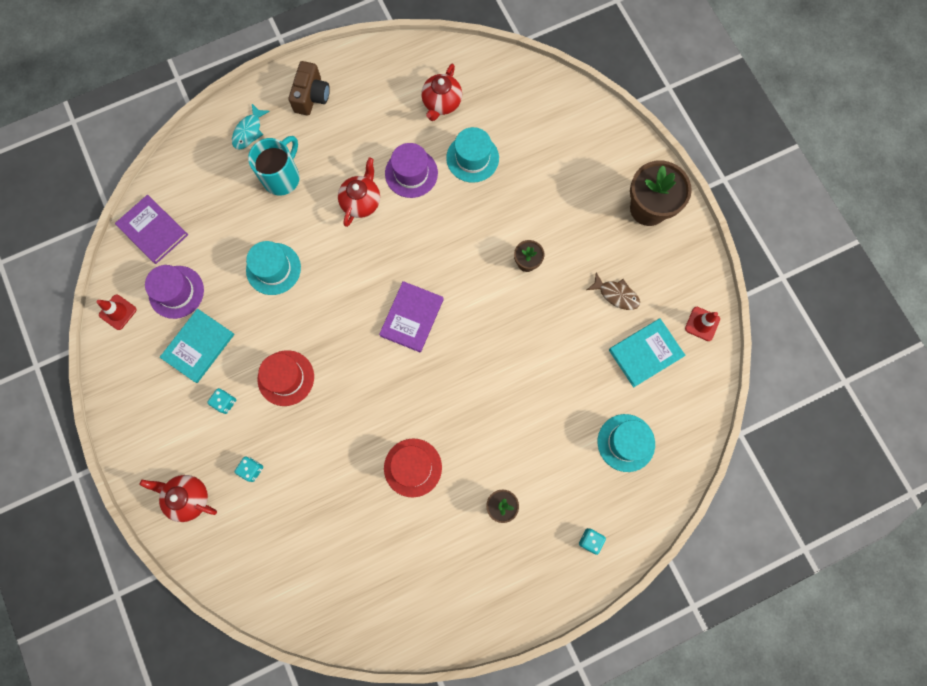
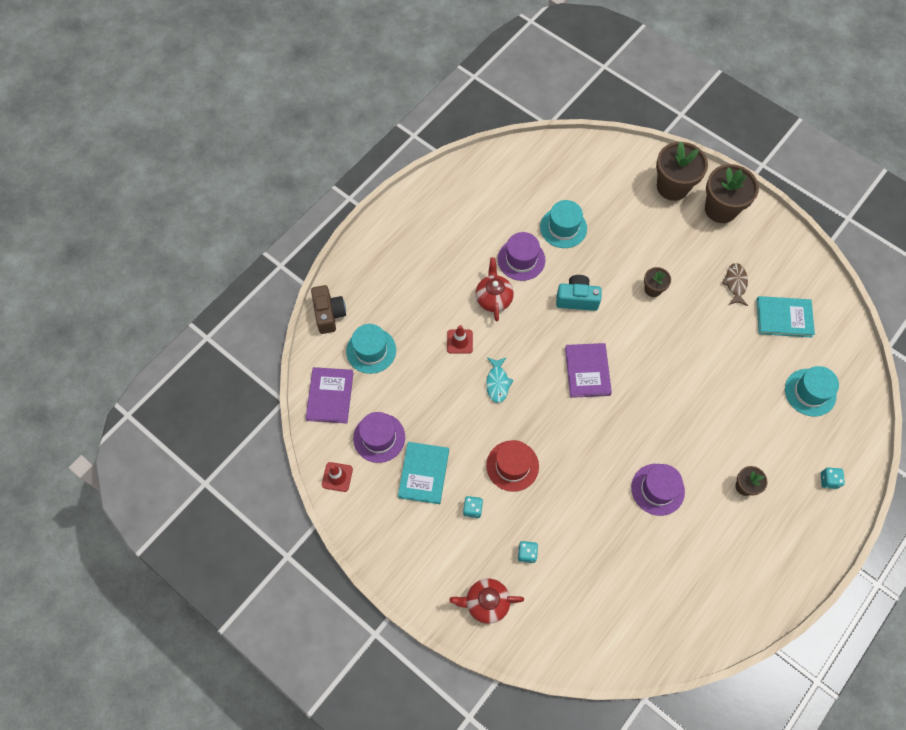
camera: 25 degrees left, 10 degrees down
purple book [115,195,188,264] -> purple book turned 75 degrees clockwise [306,367,354,424]
turquoise fish [232,104,270,150] -> turquoise fish moved to [486,357,514,403]
turquoise hat [246,241,301,295] -> turquoise hat moved to [346,324,396,374]
turquoise mug [248,136,300,196] -> none
brown camera [289,61,330,116] -> brown camera moved to [311,285,346,334]
red hat [384,438,442,498] -> purple hat [631,464,685,516]
red teapot [421,64,462,121] -> none
brown fish [587,272,640,310] -> brown fish turned 90 degrees counterclockwise [722,263,748,306]
turquoise book [609,318,686,387] -> turquoise book turned 60 degrees clockwise [756,296,815,338]
red traffic cone [685,307,720,341] -> red traffic cone moved to [447,325,473,354]
none -> turquoise camera [556,275,602,311]
none -> brown flower pot [656,142,708,201]

